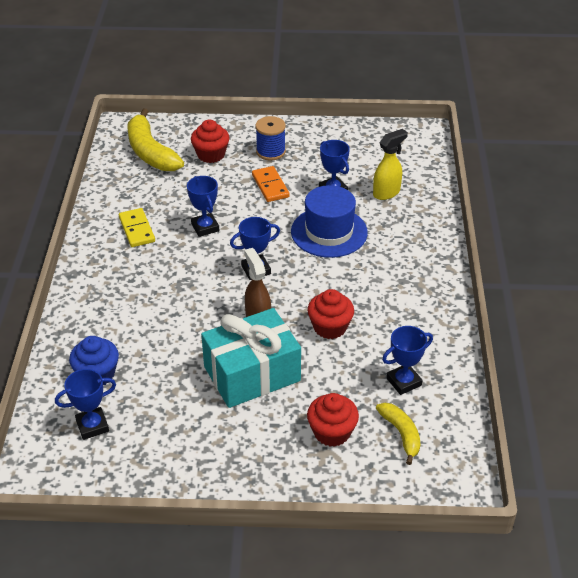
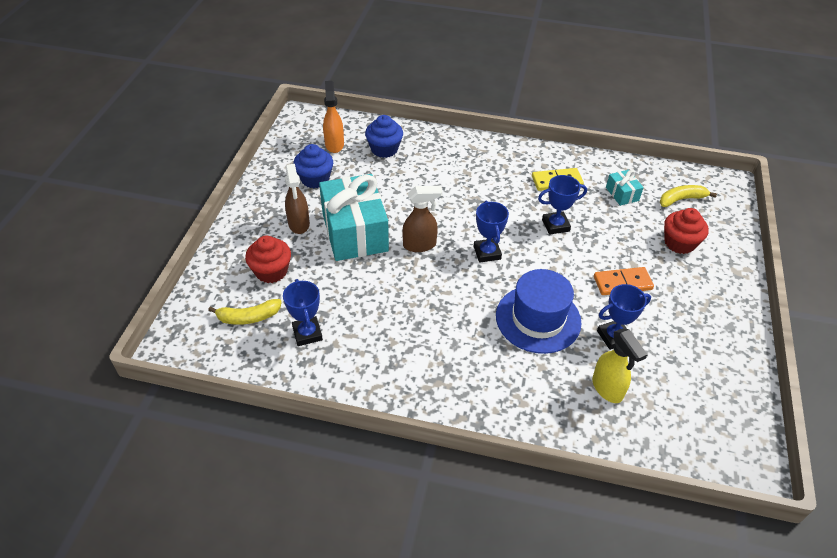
camera: 100 degrees right, 5 degrees up
blue trophy [55,369,116,440] -> orange spray bottle [323,81,344,153]
yellow banana [127,108,184,171] -> yellow banana [659,185,717,207], size x0.56
blue spool [256,116,286,160] -> none
red cupcake [308,289,354,339] -> none
none -> brown spray bottle [285,164,310,234]
none -> blue cupcake [293,144,333,188]
none -> turquoise gift [606,170,644,206]

